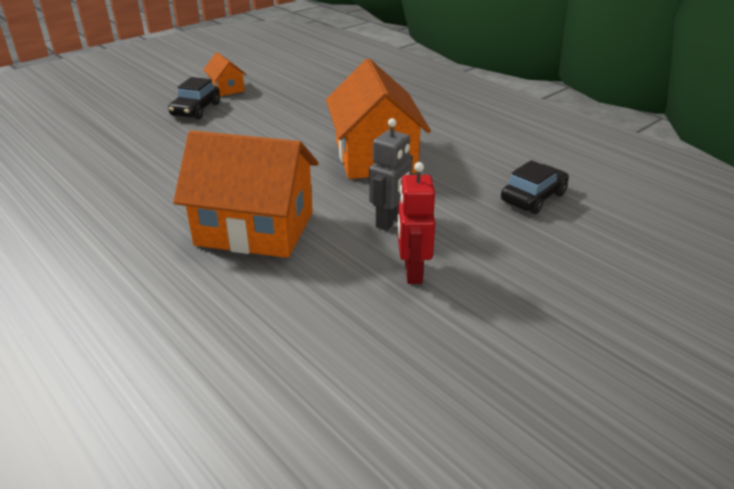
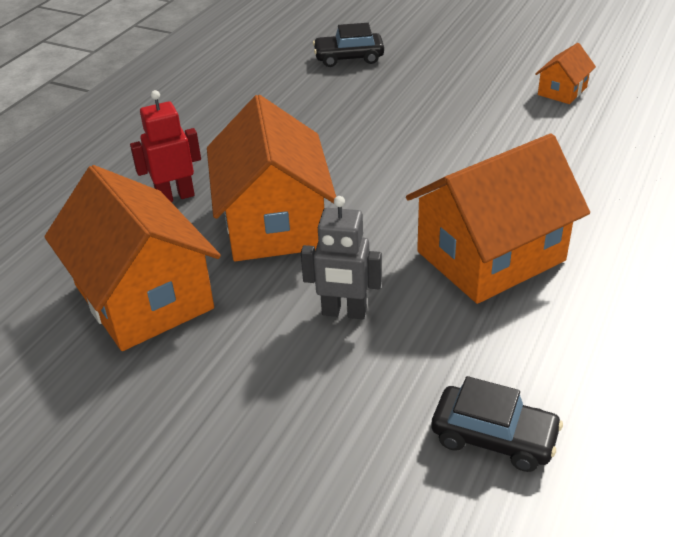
camera: 70 degrees right, 5 degrees up
black car [168,77,220,119] -> black car moved to [313,23,384,67]
red robot [397,162,435,284] -> red robot moved to [130,90,201,202]
none -> orange house [44,165,221,351]

